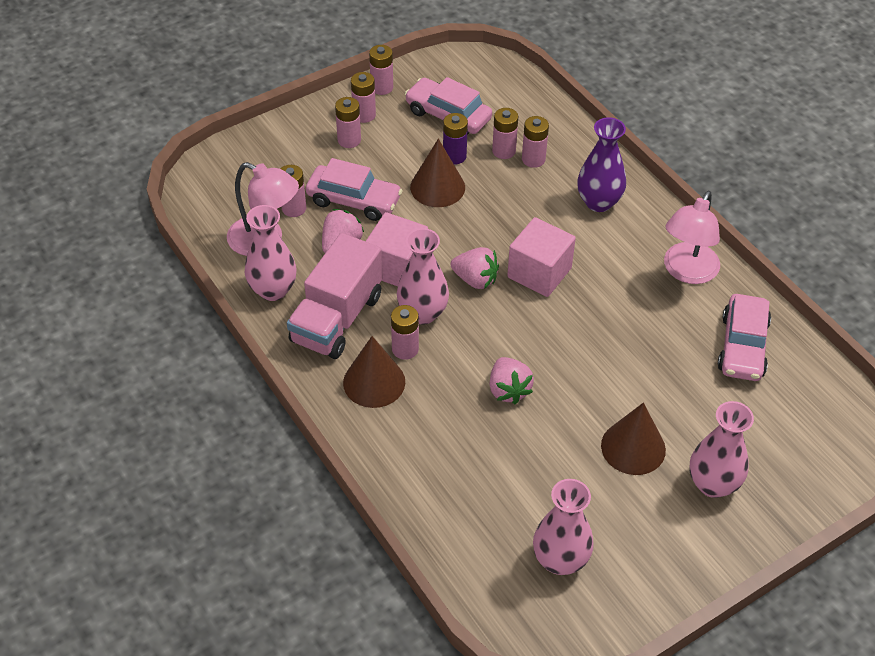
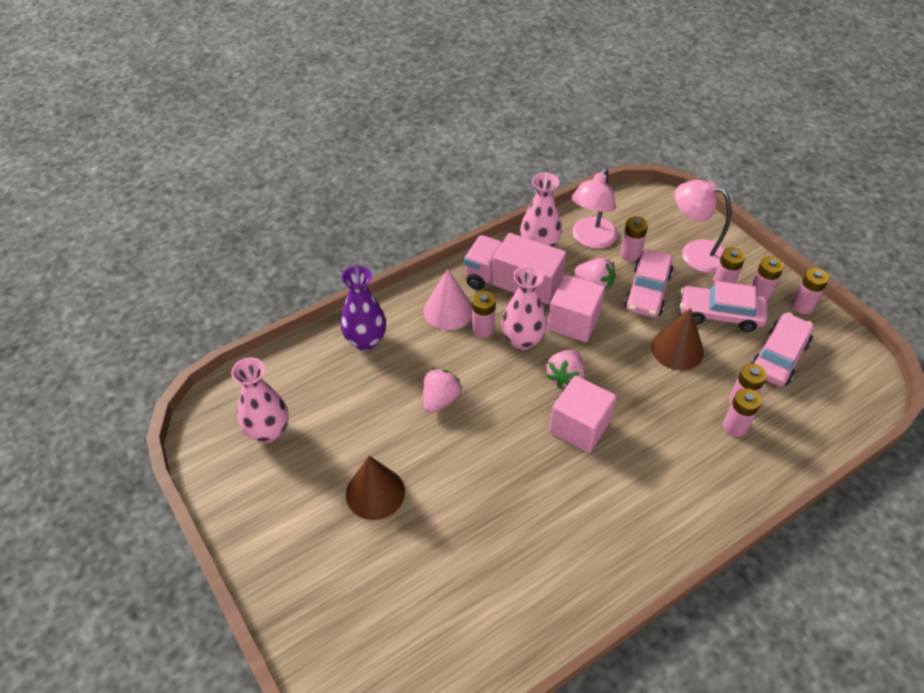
camera: 90 degrees right, 0 degrees up
brown cone [343,336,405,408] -> pink cone [423,269,472,330]
purple battery [443,113,468,164] -> none
pink strawberry [489,357,534,404] -> pink strawberry turned 135 degrees clockwise [423,368,462,413]
purple vase [577,117,626,212] -> purple vase moved to [340,266,386,350]
pink lamp [664,191,720,284] -> pink lamp moved to [675,180,731,273]
pink vase [690,401,754,498] -> none
pink car [718,294,771,381] -> pink car moved to [680,281,767,332]

